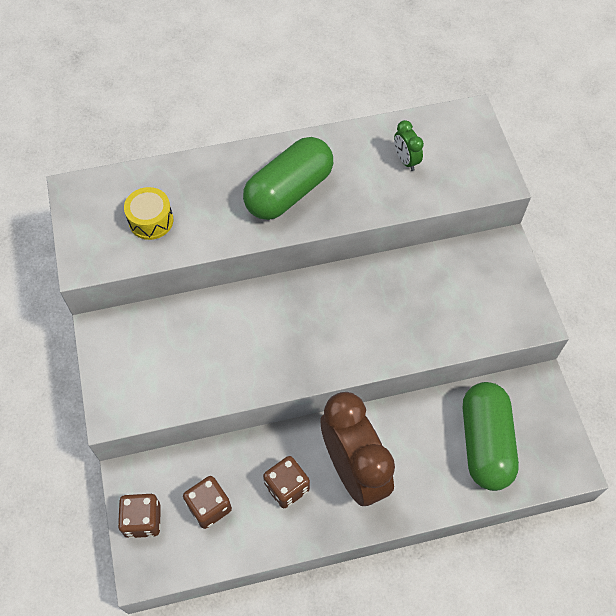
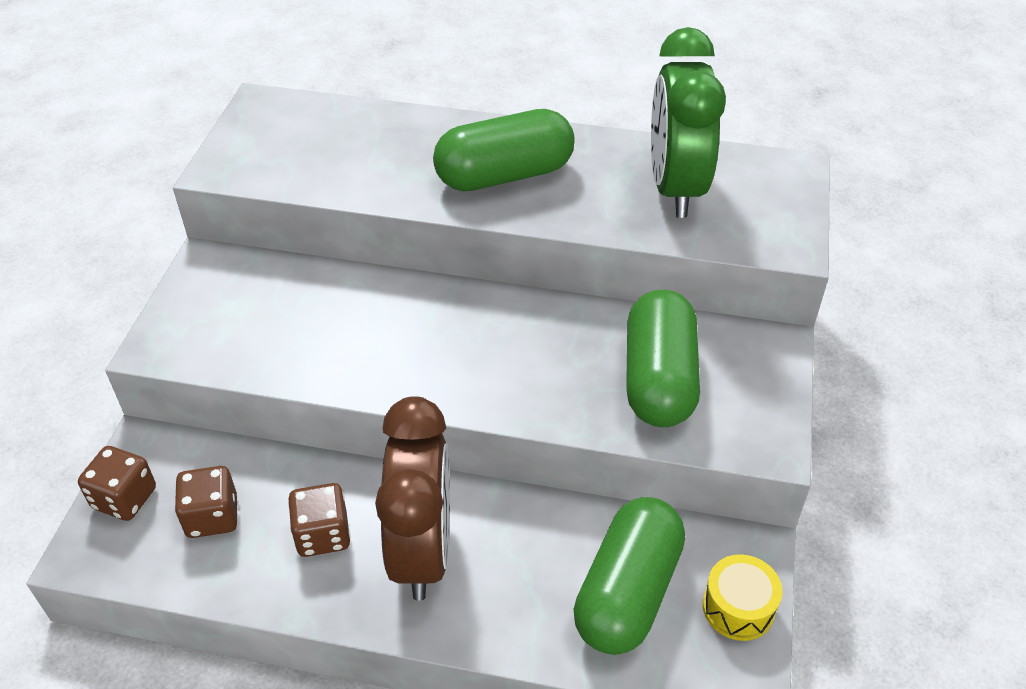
camera: 25 degrees right, 15 degrees down
yellow drum [124,187,173,240] -> yellow drum moved to [703,554,783,641]
green clock [394,120,424,171] -> green clock [651,27,726,218], size x2.41
none -> green capsule [626,290,700,427]

